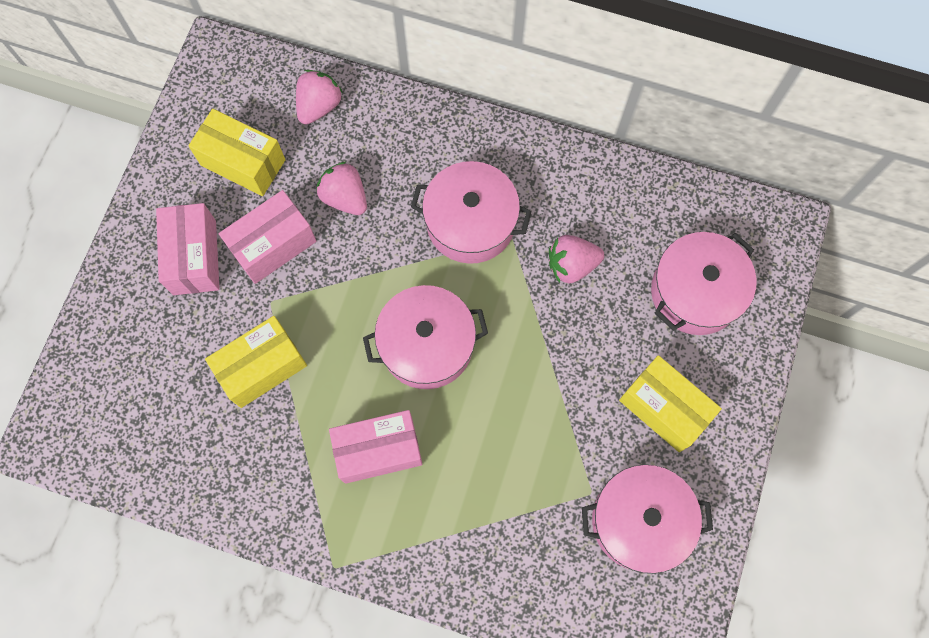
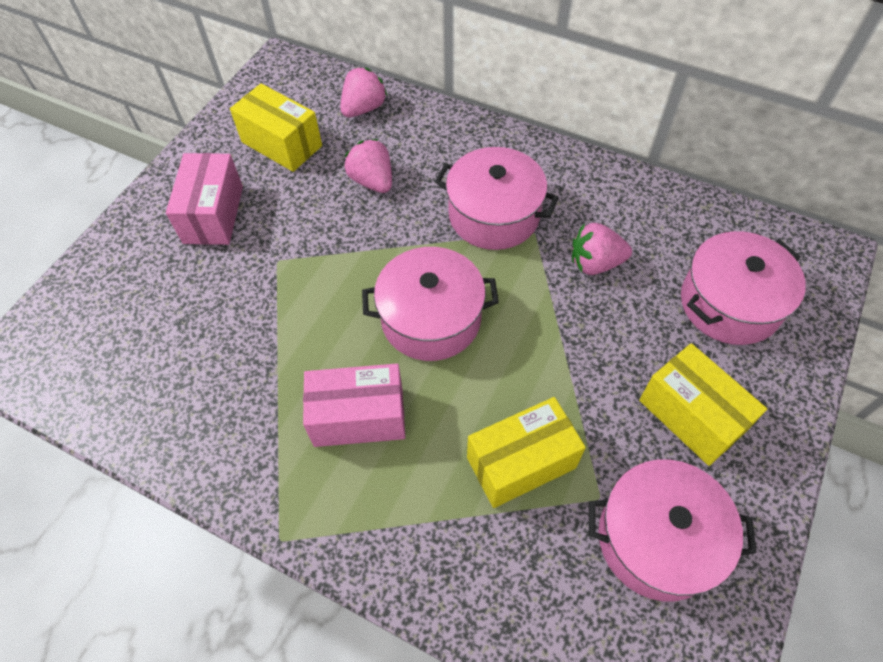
camera: 10 degrees right, 15 degrees down
yellow box [205,316,307,408] -> yellow box moved to [467,397,586,508]
pink box [219,190,317,284] -> none

